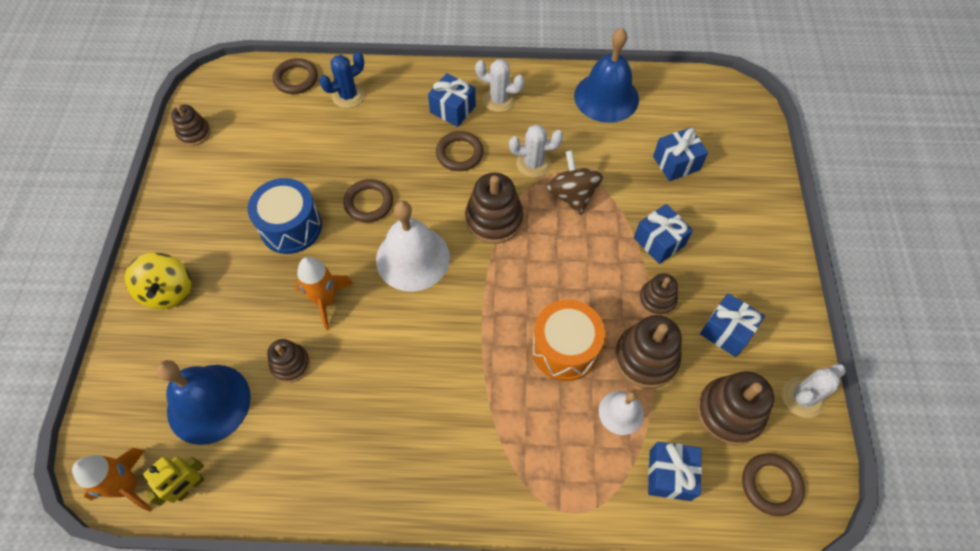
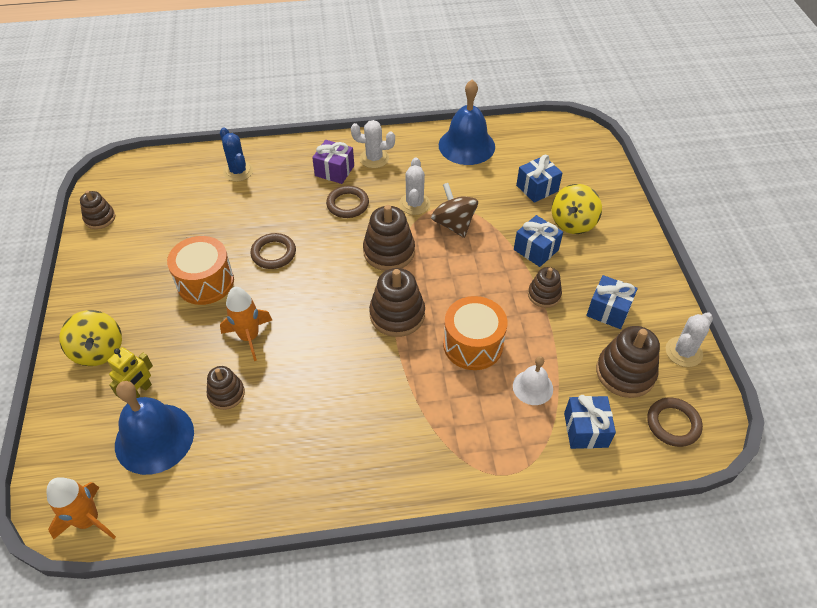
camera: 10 degrees left, 10 degrees down
yellow robot [143,456,204,506] -> yellow robot moved to [108,347,153,398]
blue drum [247,178,322,254] -> orange drum [167,236,234,305]
brown ring [273,58,318,94] -> none
blue cactus [319,52,365,108] -> blue cactus turned 75 degrees counterclockwise [220,127,253,182]
white bell [376,201,450,292] -> none
blue gift [428,73,476,127] -> purple gift [312,140,354,184]
white cactus [509,124,563,178] -> white cactus turned 75 degrees counterclockwise [399,157,430,215]
brown stacking toy [614,315,682,389] -> brown stacking toy moved to [369,268,425,337]
none -> yellow spinning top [552,184,602,234]

